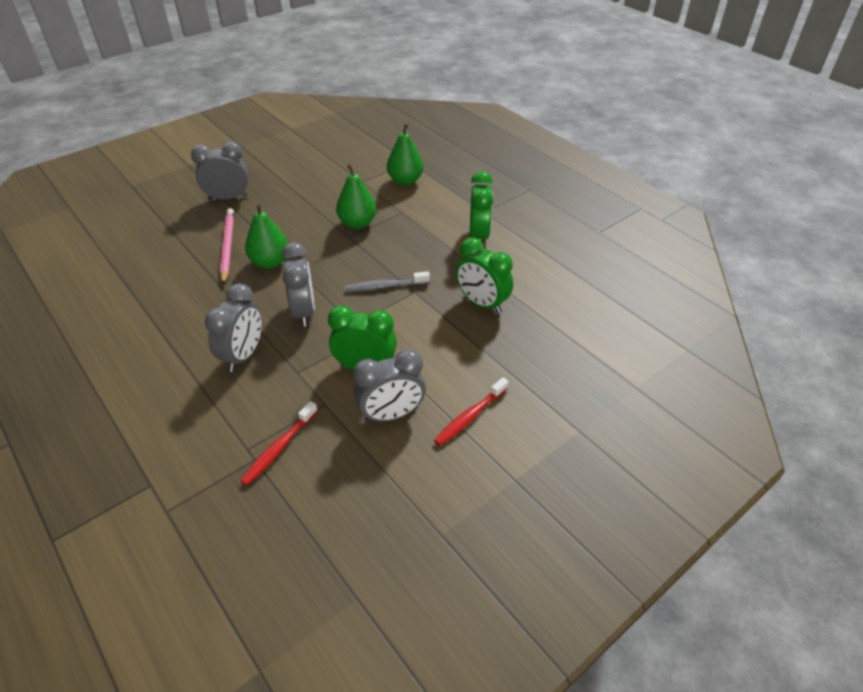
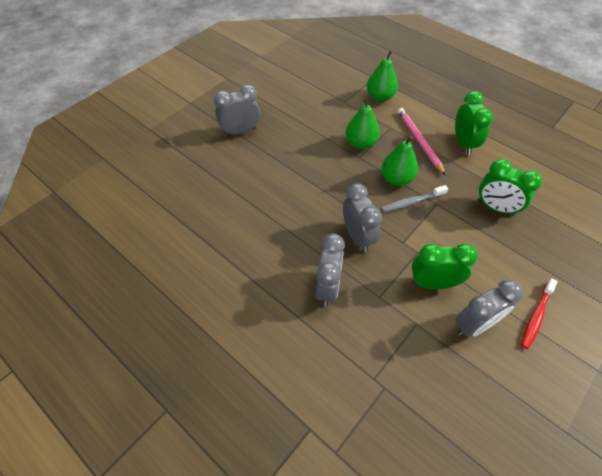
camera: 10 degrees left, 10 degrees up
pink pencil [220,208,234,285] -> pink pencil moved to [398,108,446,175]
red toothbrush [240,401,318,485] -> none
green pear [245,203,288,268] -> green pear moved to [381,136,418,186]

